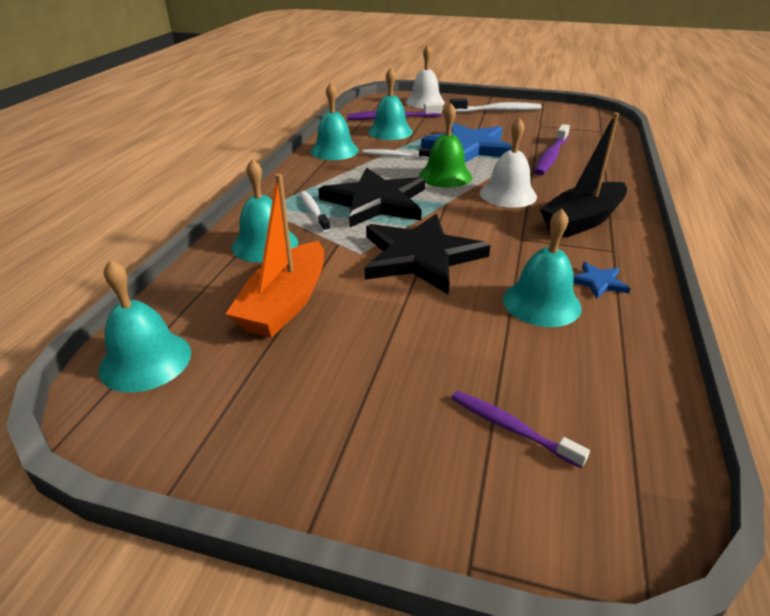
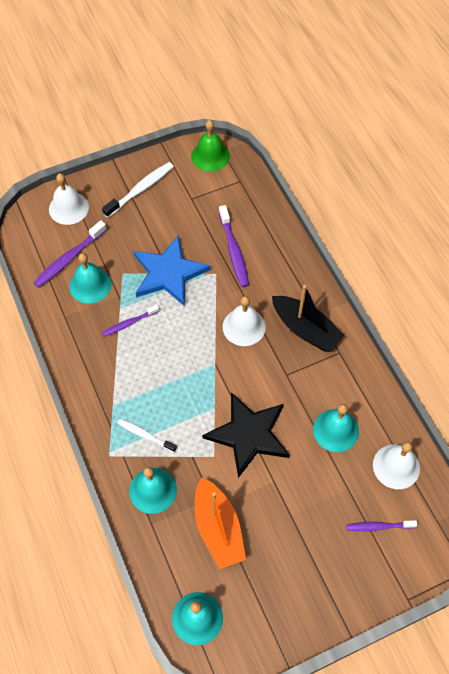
camera: 40 degrees left, 25 degrees up
turquoise bell [310,83,359,160] -> none
black star [318,168,425,227] -> none
white toothbrush [362,148,431,159] -> purple toothbrush [102,305,159,337]
green bell [419,103,472,188] -> green bell moved to [191,120,230,172]
black boat [540,112,627,238] -> black boat turned 60 degrees counterclockwise [272,285,345,352]
blue star [573,262,631,299] -> none
none -> white bell [373,442,420,489]

